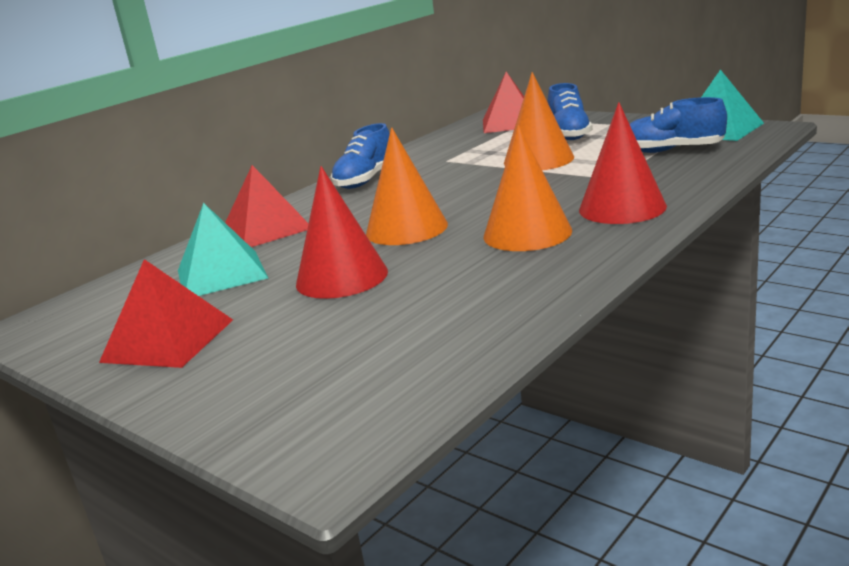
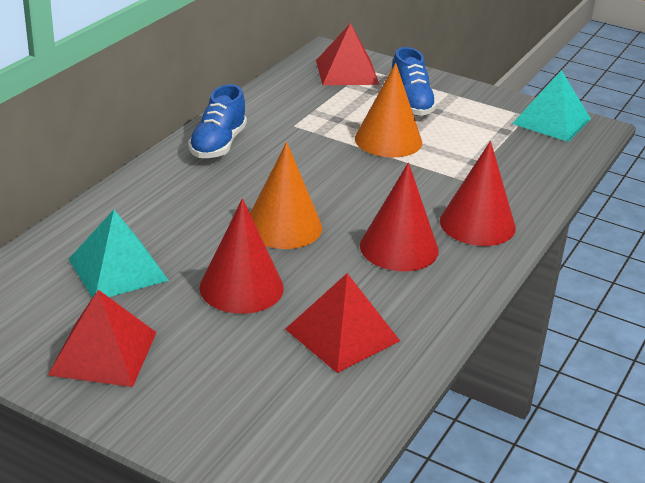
camera: 15 degrees left, 10 degrees up
red pyramid [225,165,309,247] -> red pyramid moved to [285,273,400,373]
orange cone [484,125,572,251] -> red cone [360,163,439,271]
blue shoe [630,97,727,153] -> none

